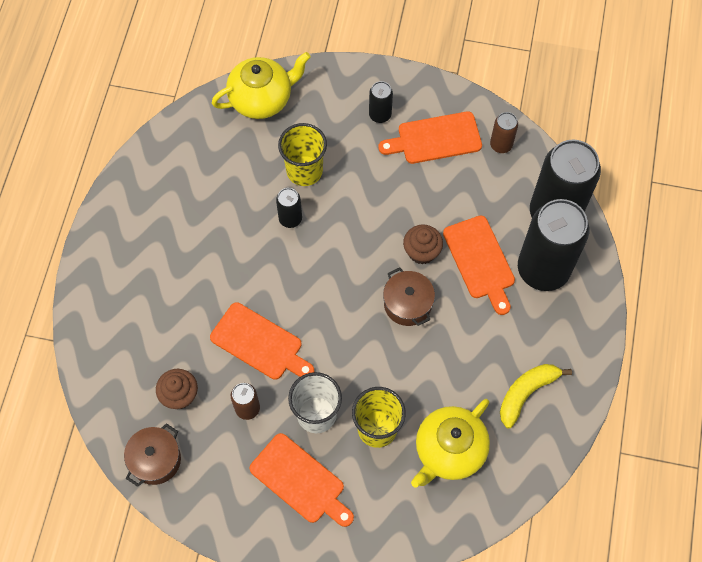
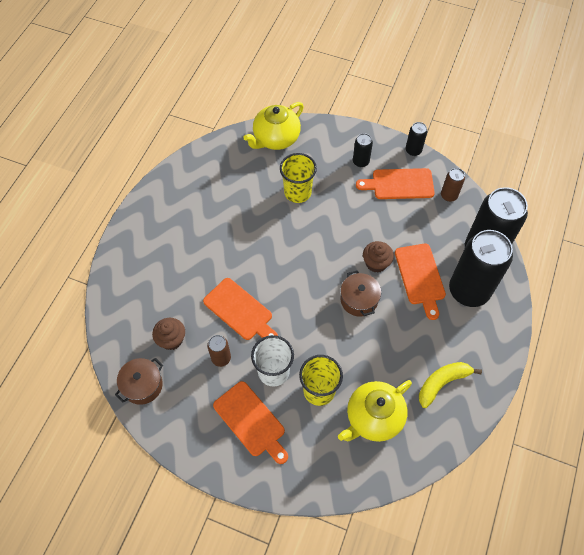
camera: 10 degrees right, 5 degrees down
yellow teapot [212,52,311,119] -> yellow teapot turned 150 degrees clockwise [243,102,304,150]
black can [276,188,302,228] -> black can moved to [406,122,427,156]

